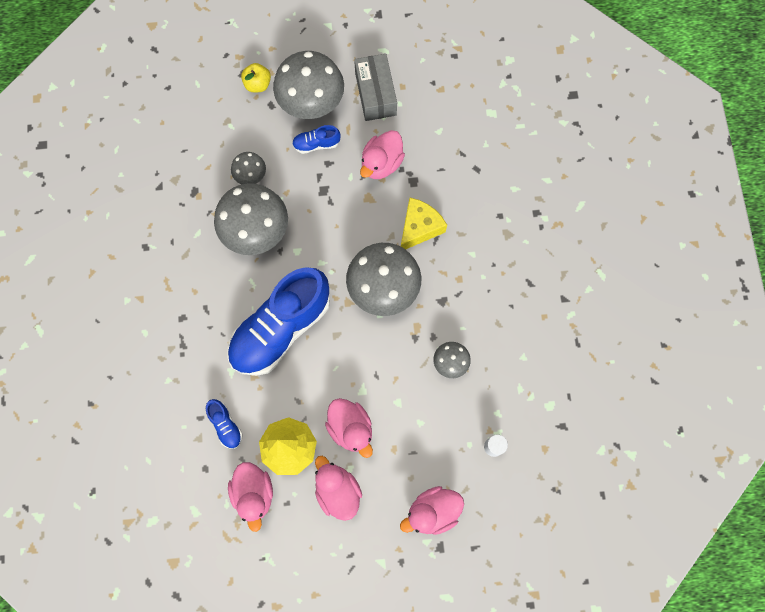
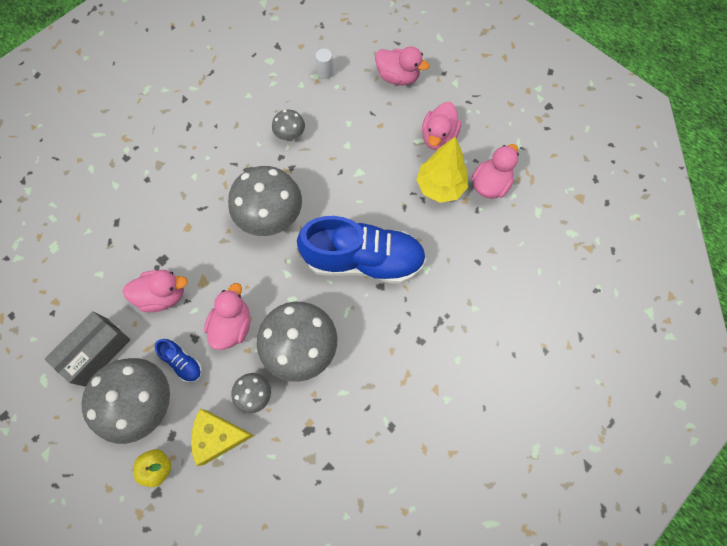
camera: 130 degrees left, 5 degrees down
blue shoe [206,399,243,449] -> none
pink duck [325,398,373,458] -> pink duck moved to [204,283,250,350]
yellow cheese [401,197,447,250] -> yellow cheese moved to [191,409,255,466]

